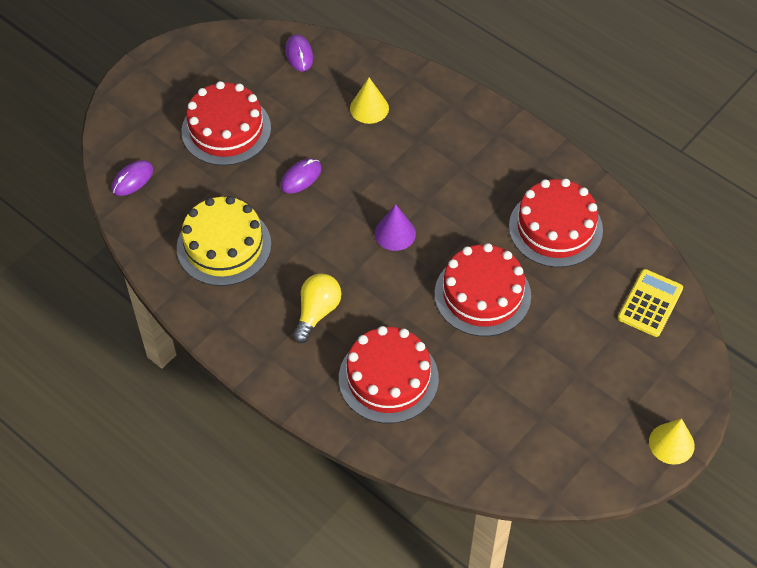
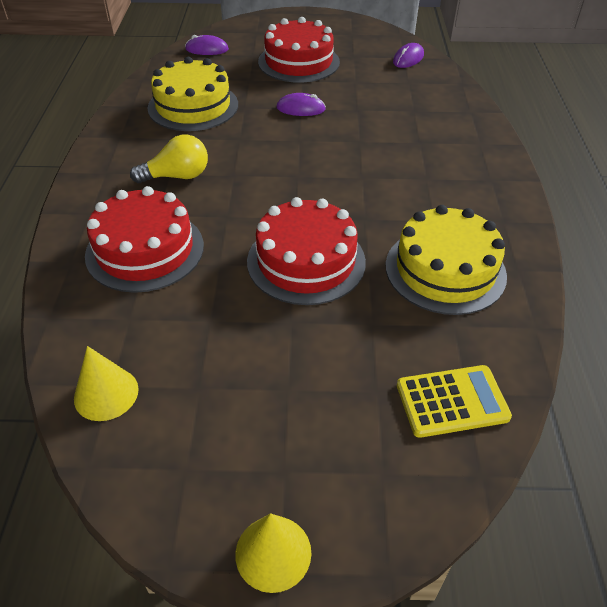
camera: 50 degrees right, 10 degrees down
yellow cone [350,78,389,124] -> yellow cone moved to [74,346,139,421]
purple cone [375,204,416,251] -> none
red cake [509,178,603,268] -> yellow cake [386,205,507,315]

